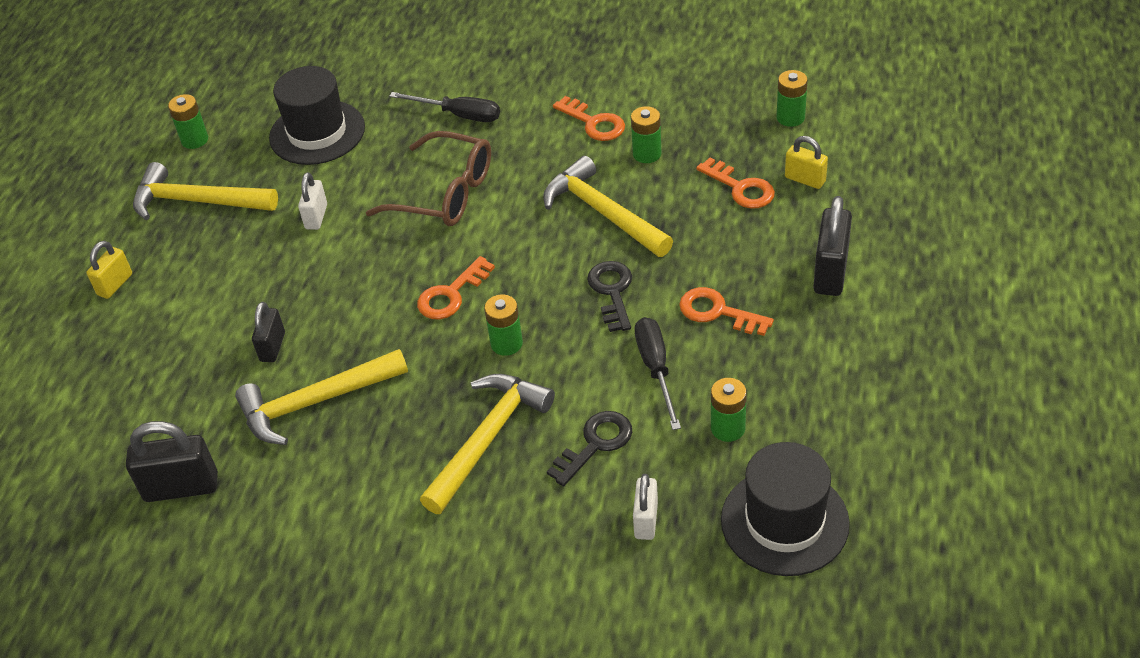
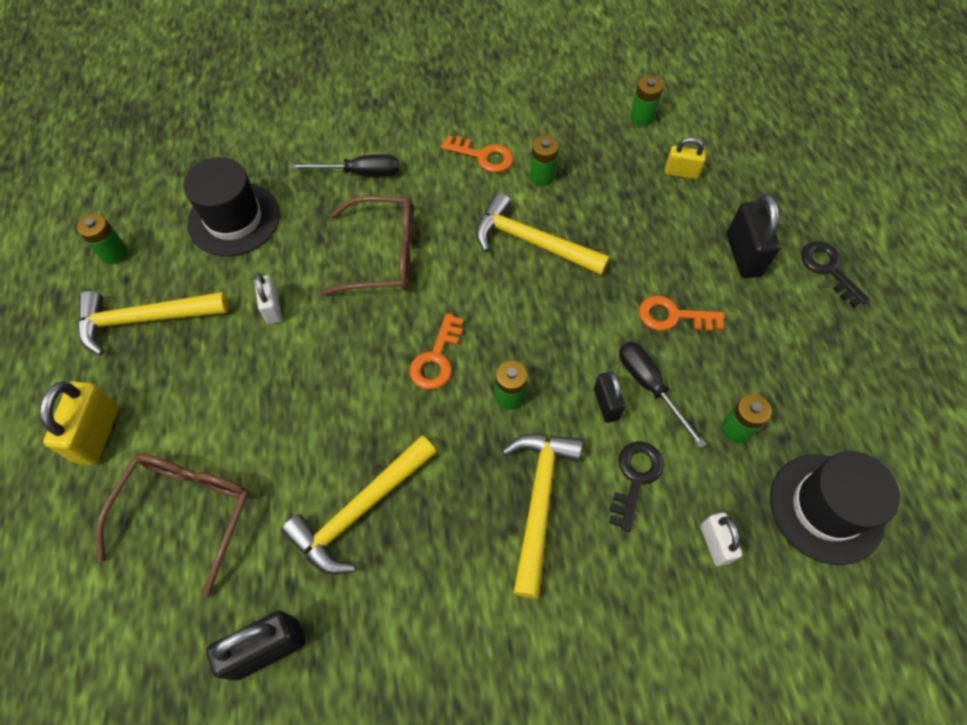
camera: 25 degrees left, 15 degrees up
yellow padlock [86,241,132,299] -> yellow padlock [40,381,119,465], size x1.61
black padlock [252,302,285,362] -> black padlock moved to [594,372,626,423]
black key [587,261,632,332] -> black key moved to [801,241,870,308]
orange key [696,158,775,209] -> none
none -> brown glasses [96,453,250,598]

